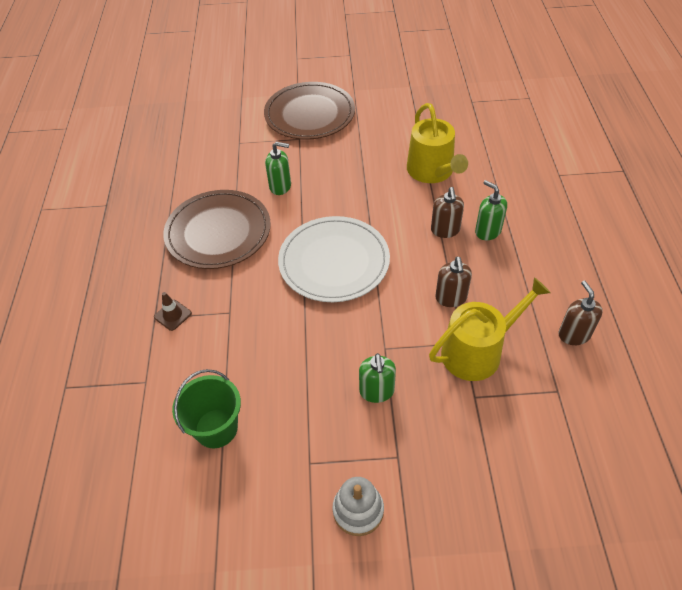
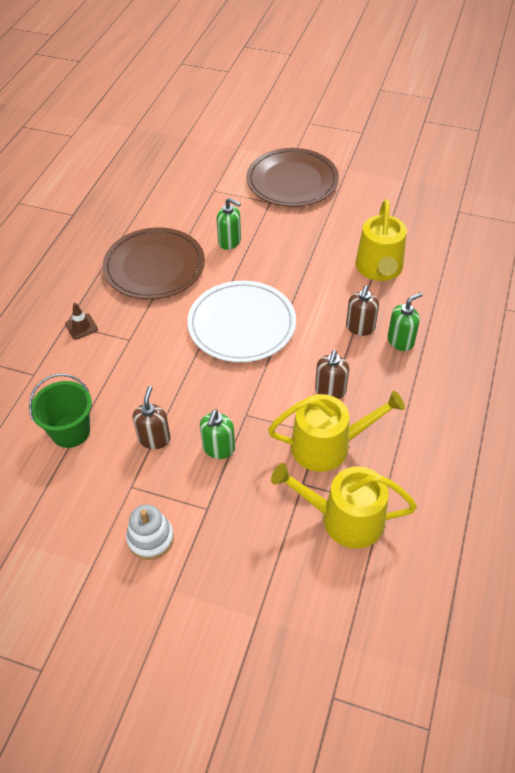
camera: 20 degrees right, 0 degrees up
green soap dispenser [475,180,507,240] -> green soap dispenser turned 75 degrees clockwise [388,292,423,351]
brown soap dispenser [558,280,603,345] -> brown soap dispenser moved to [133,386,170,449]
none -> yellow watering can [271,463,417,548]

